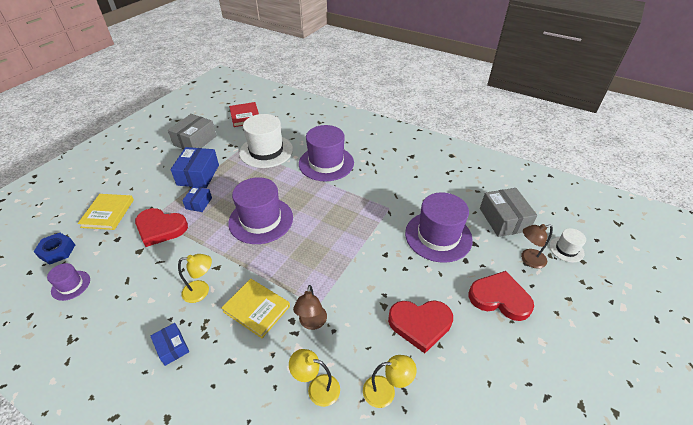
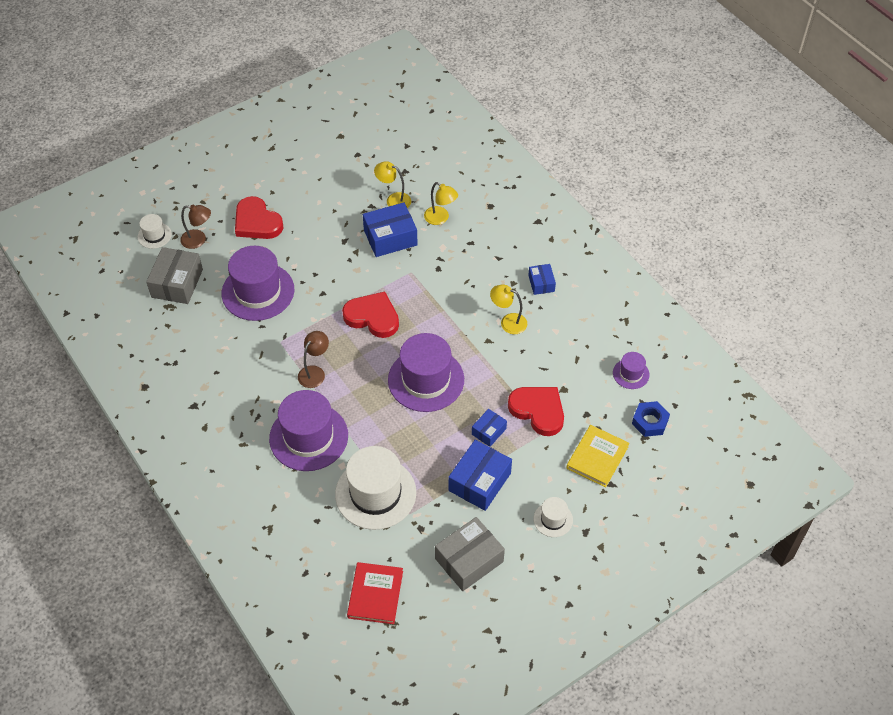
camera: 155 degrees left, 10 degrees up
yellow book [222,279,290,338] -> none
brown lamp [293,285,327,330] -> brown lamp moved to [298,331,329,388]
red heart [388,300,453,353] -> red heart moved to [342,291,399,338]
none -> blue box [363,202,418,257]
none -> white hat [534,497,573,537]

